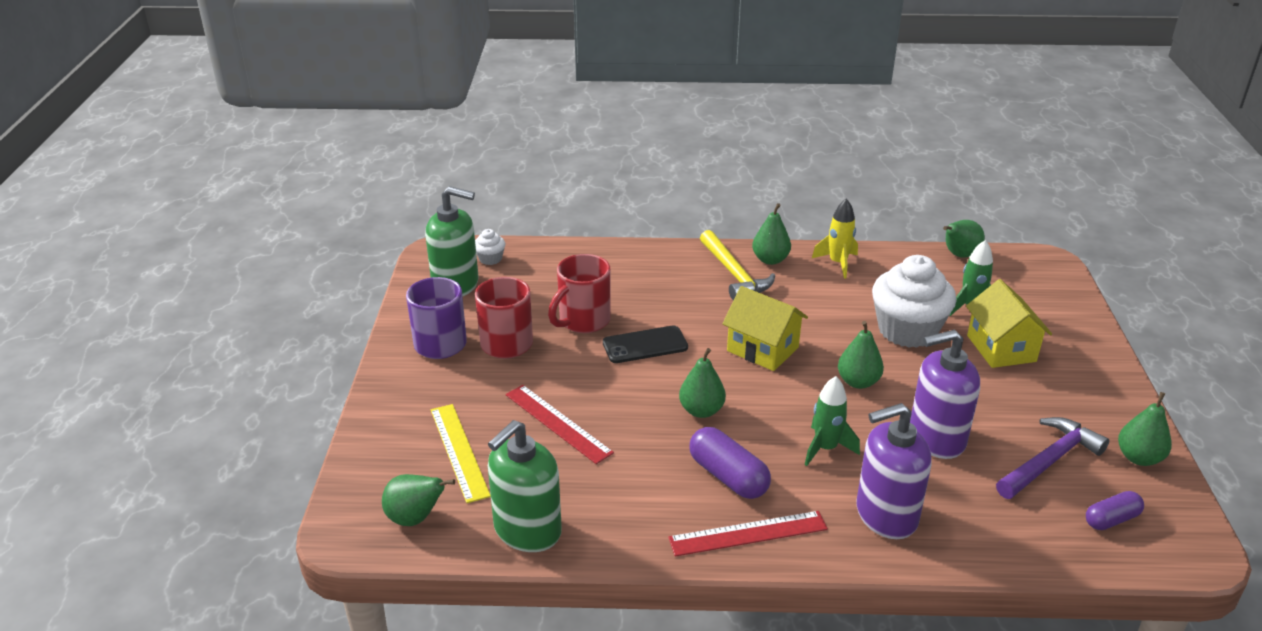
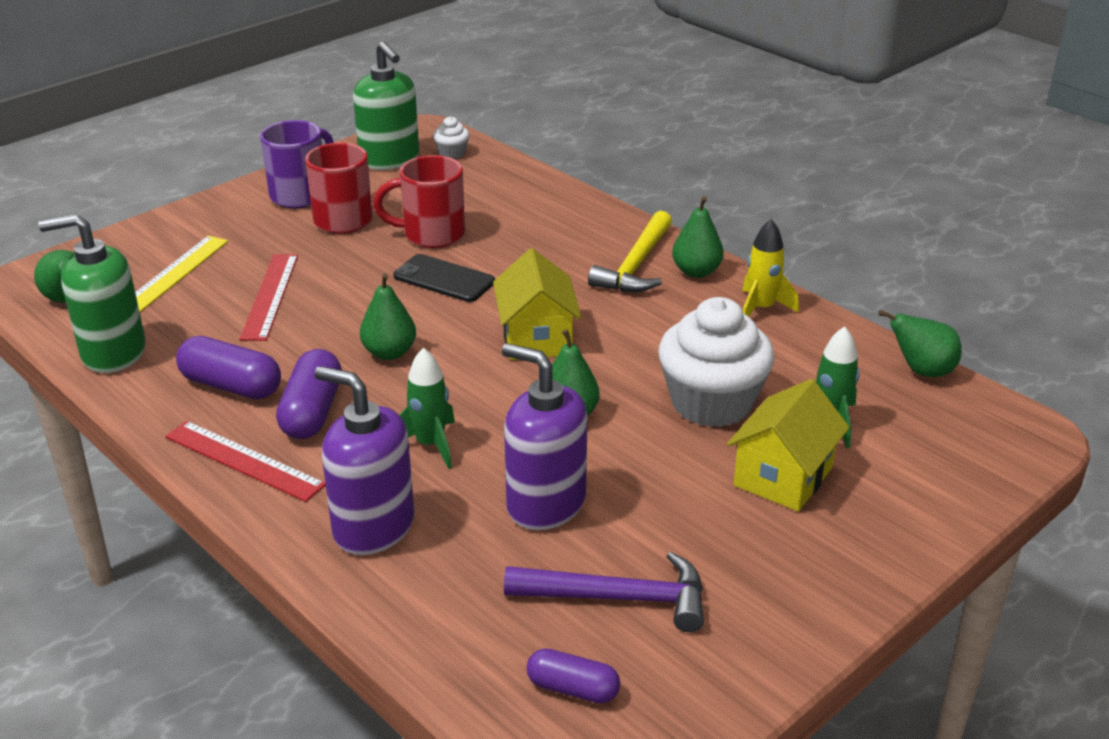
camera: 45 degrees right, 0 degrees up
green pear [1118,392,1172,466] -> none
none -> purple capsule [176,336,281,399]

